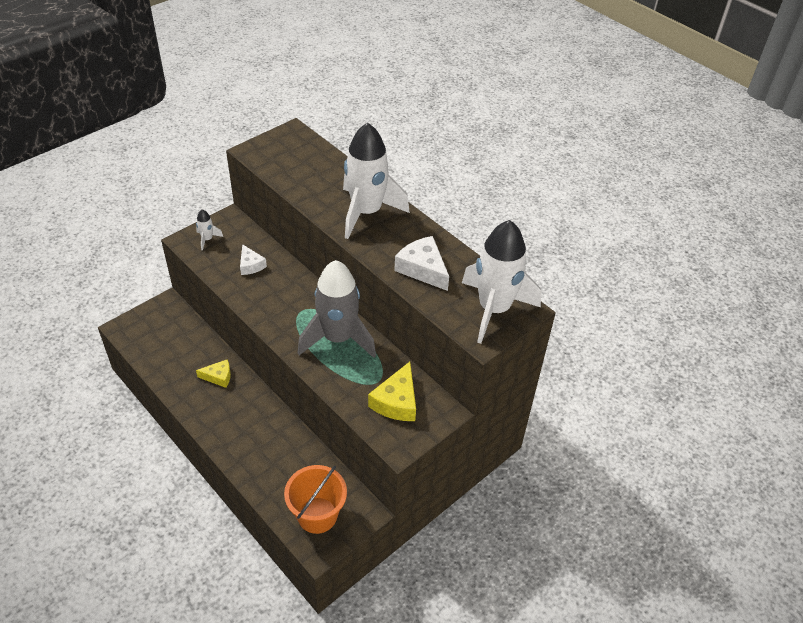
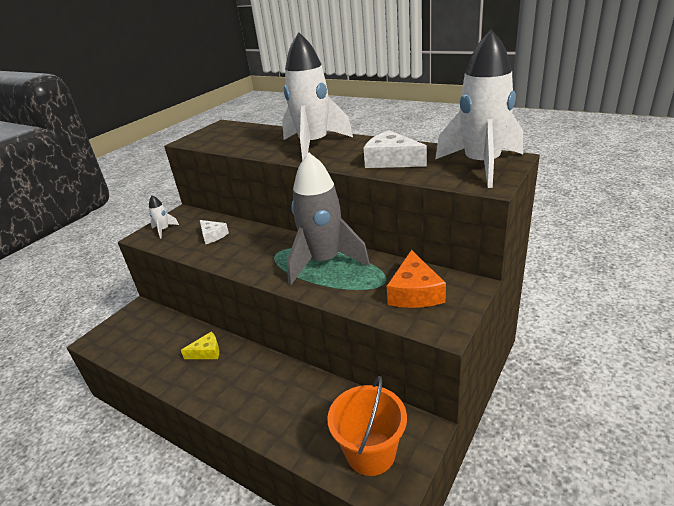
camera: 10 degrees left, 15 degrees down
yellow cheese [368,362,416,421] -> orange cheese [387,250,446,308]

